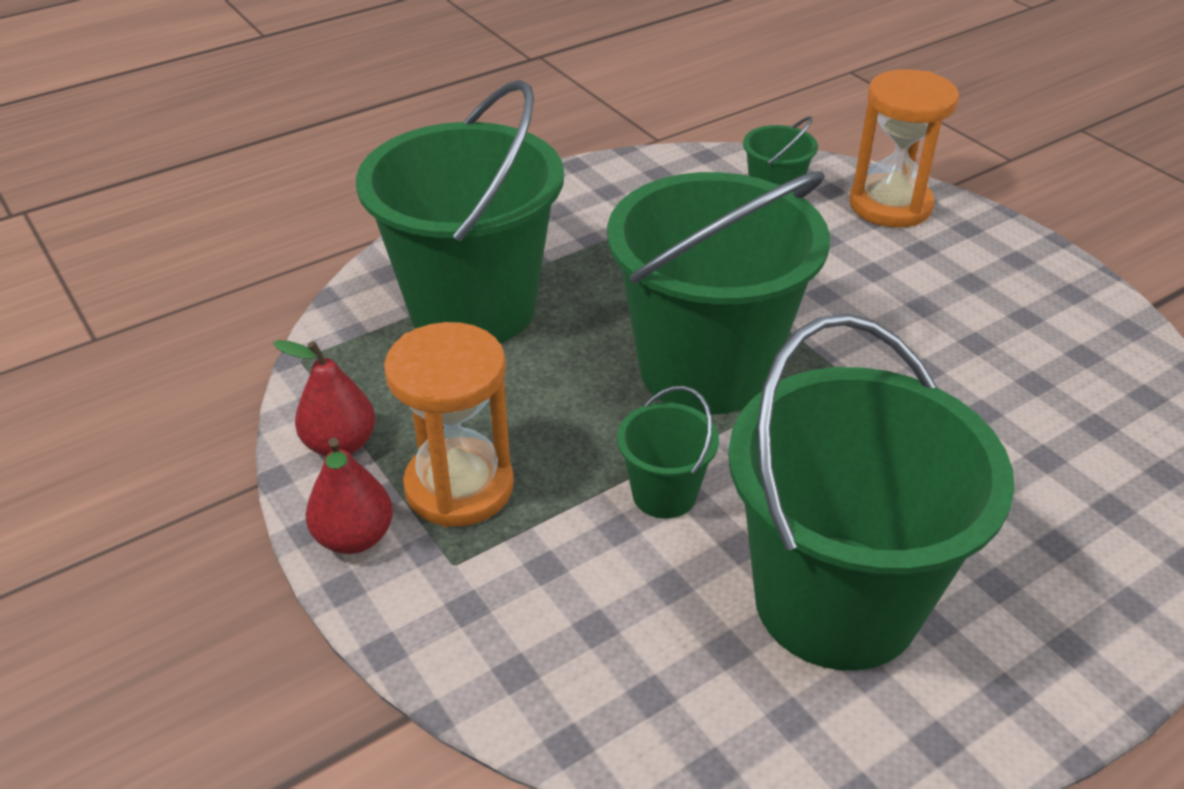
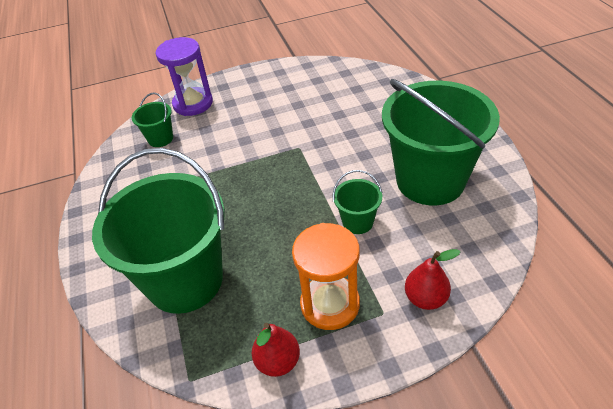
camera: 70 degrees left, 5 degrees up
red pear [305,438,393,554] -> red pear moved to [405,249,461,310]
green bucket [607,172,830,414] -> none
orange hourglass [850,69,959,228] -> purple hourglass [155,37,213,116]

